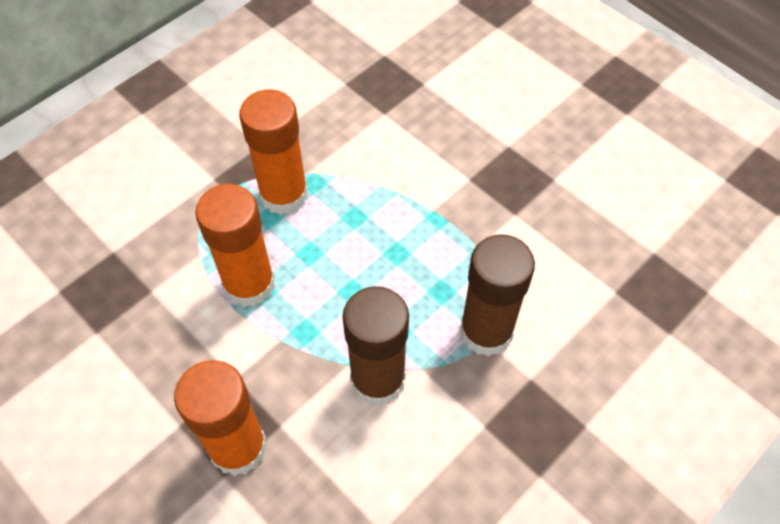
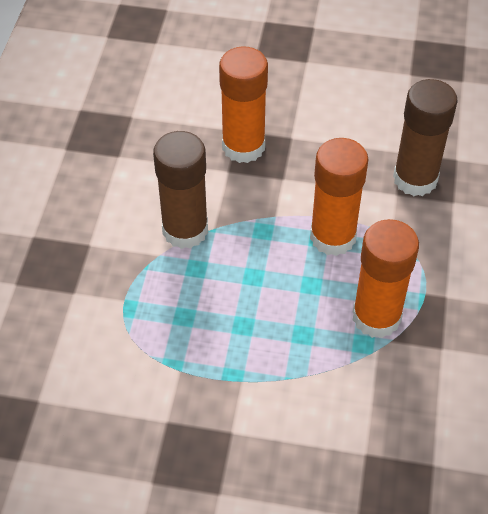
camera: 145 degrees right, 5 degrees down
brown glue stick [460,234,535,356] -> brown glue stick moved to [393,79,458,196]

